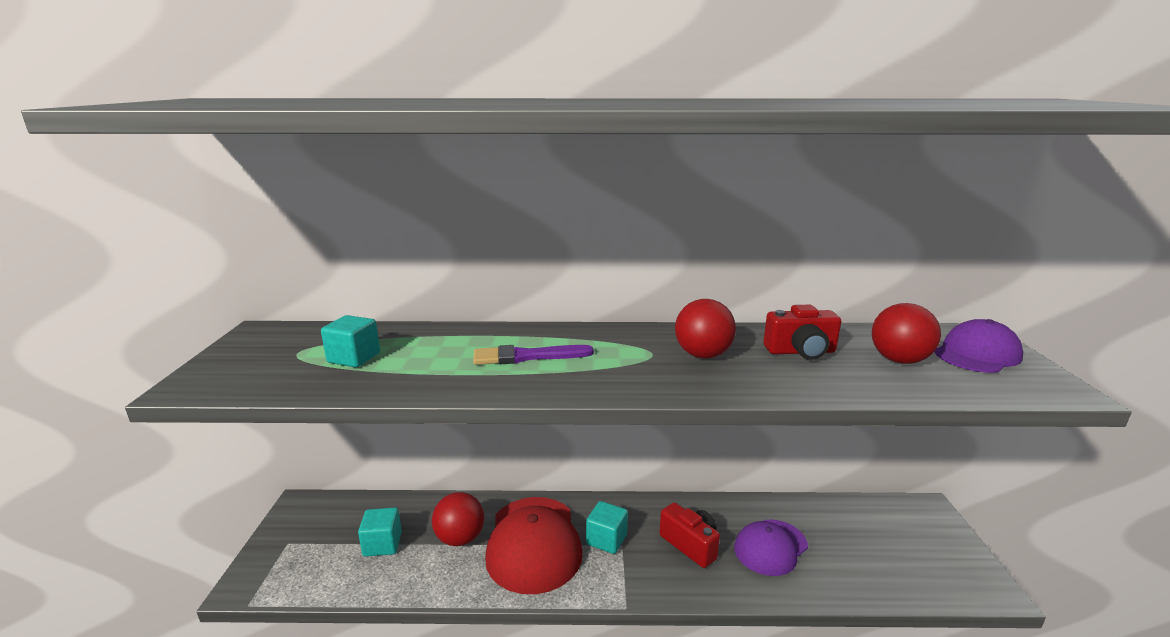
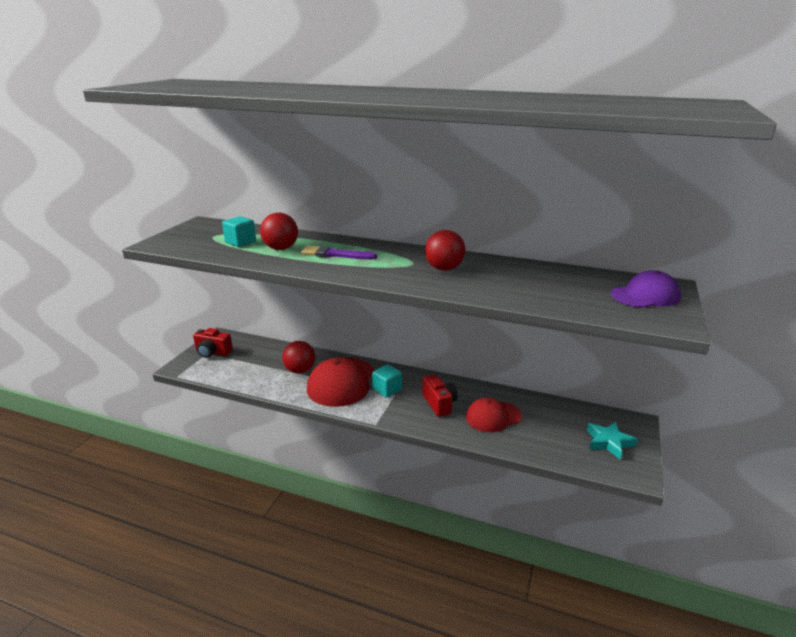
camera: 20 degrees right, 5 degrees up
turquoise cube [358,507,402,557] -> none
purple cap [734,519,808,576] -> red cap [466,398,522,432]
red camera [763,305,841,360] -> red camera moved to [193,328,233,358]
red ball [872,303,941,364] -> red ball moved to [260,213,298,250]
none -> turquoise star [587,422,638,460]

